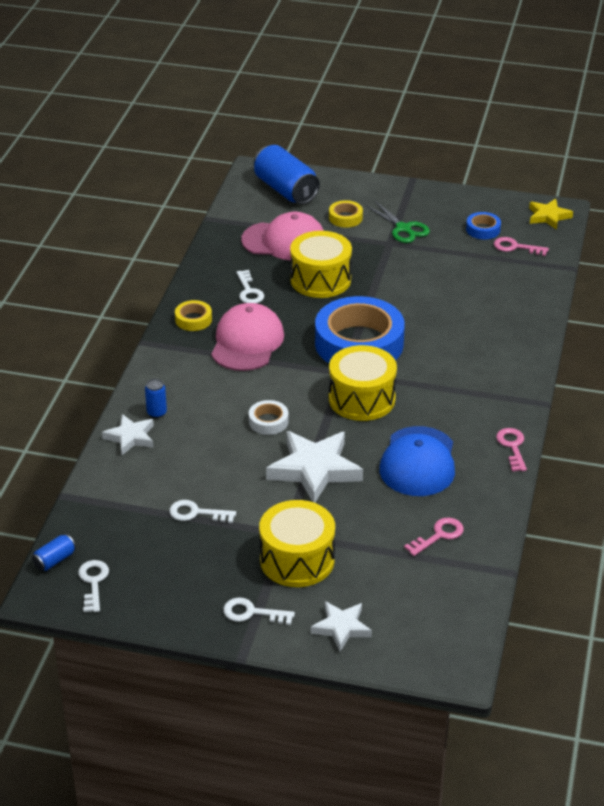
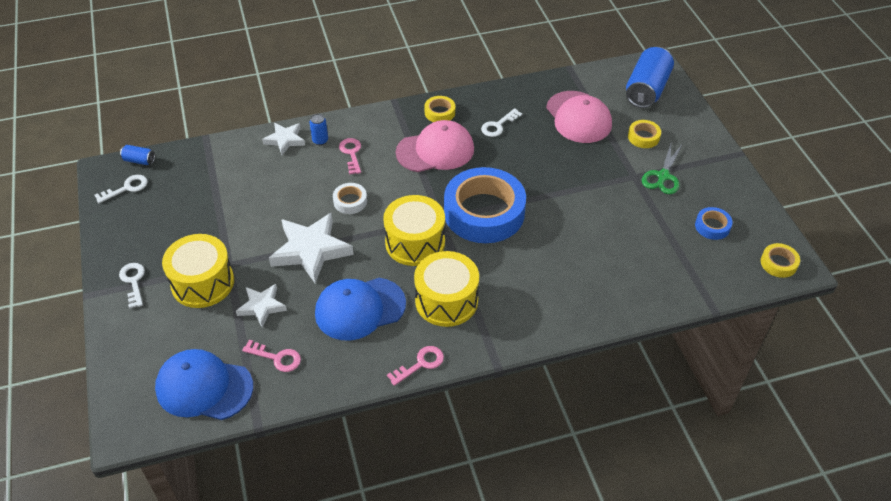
camera: 60 degrees right, 10 degrees up
white key [169,500,236,523] -> none
yellow drum [290,231,352,298] -> yellow drum moved to [414,251,479,327]
white star [311,601,372,652] -> white star moved to [236,284,287,327]
pink key [494,237,549,256] -> pink key moved to [339,138,361,175]
yellow star [529,199,573,230] -> yellow tape [761,243,800,278]
none -> blue cap [155,349,253,420]

